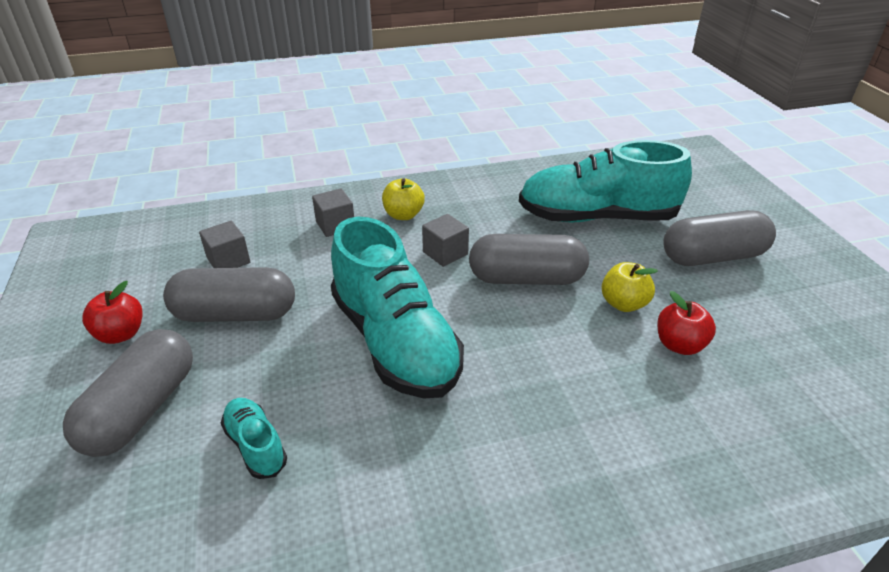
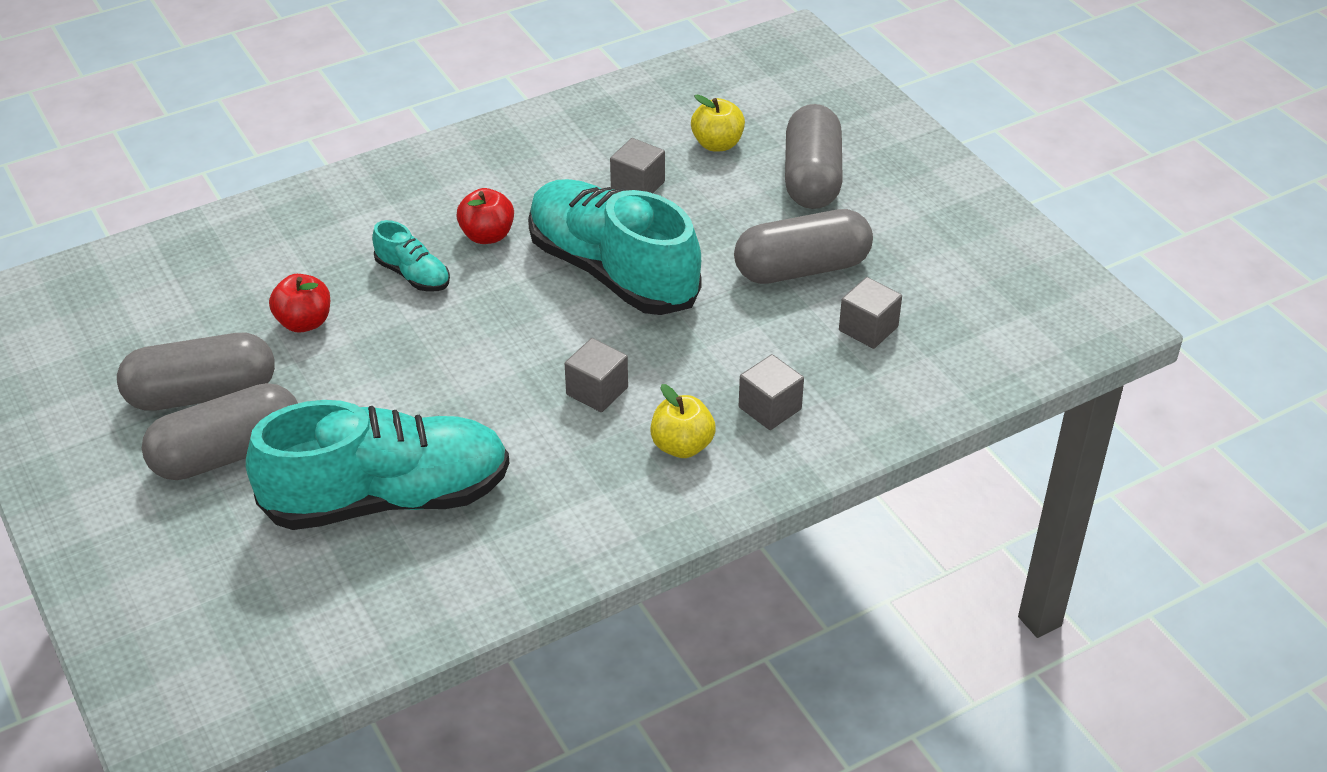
camera: 165 degrees right, 5 degrees up
red apple [82,281,142,344] -> red apple moved to [456,188,514,244]
turquoise shoe [221,398,287,479] -> turquoise shoe moved to [372,220,450,292]
grey capsule [469,234,589,285] -> grey capsule moved to [117,333,275,411]
yellow apple [601,262,658,312] -> yellow apple moved to [691,94,745,152]
none -> grey cube [610,138,665,193]

